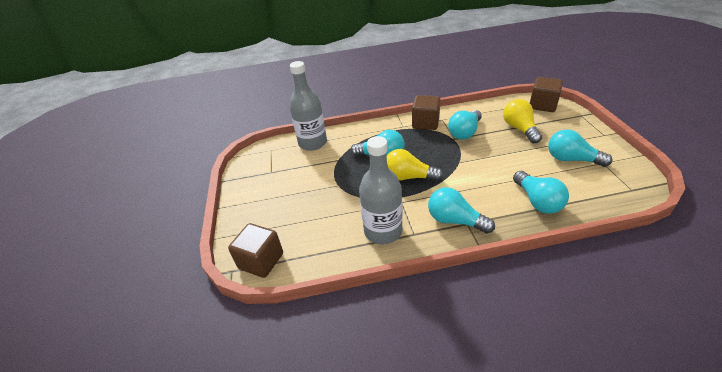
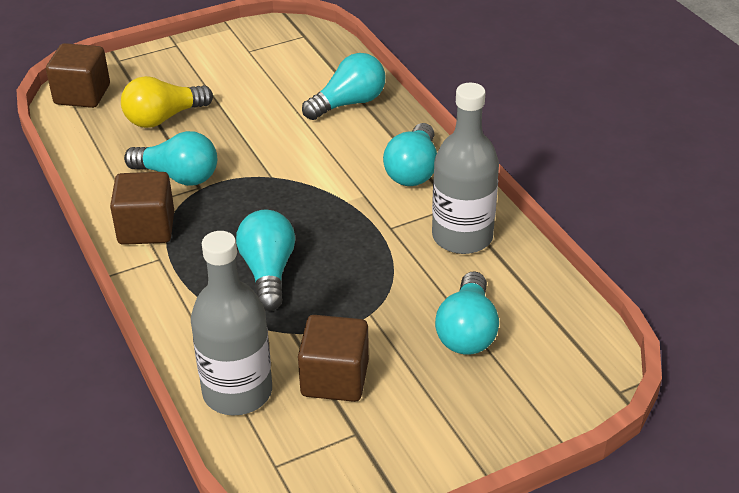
camera: 110 degrees left, 0 degrees up
brown cube [228,223,283,278] -> brown cube moved to [298,315,369,402]
yellow light bulb [387,149,444,182] -> none
turquoise light bulb [548,129,612,167] -> turquoise light bulb moved to [435,272,499,355]

